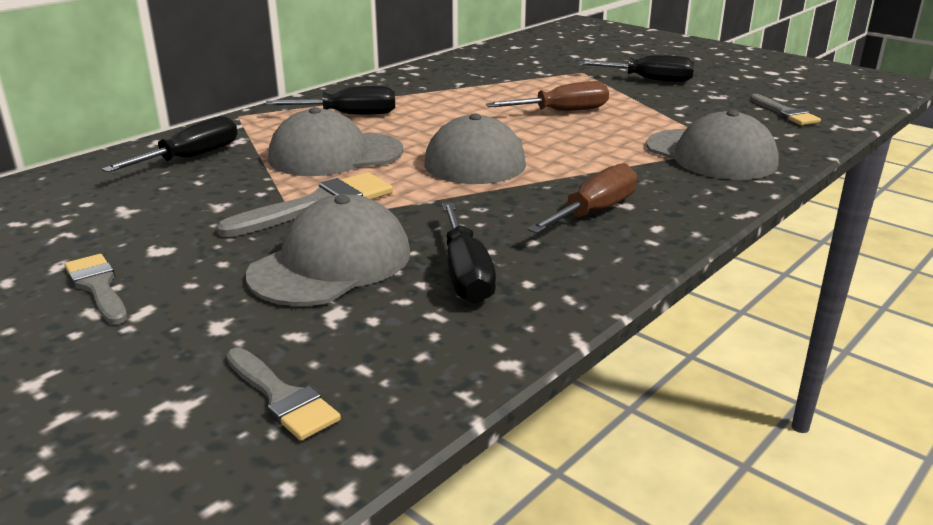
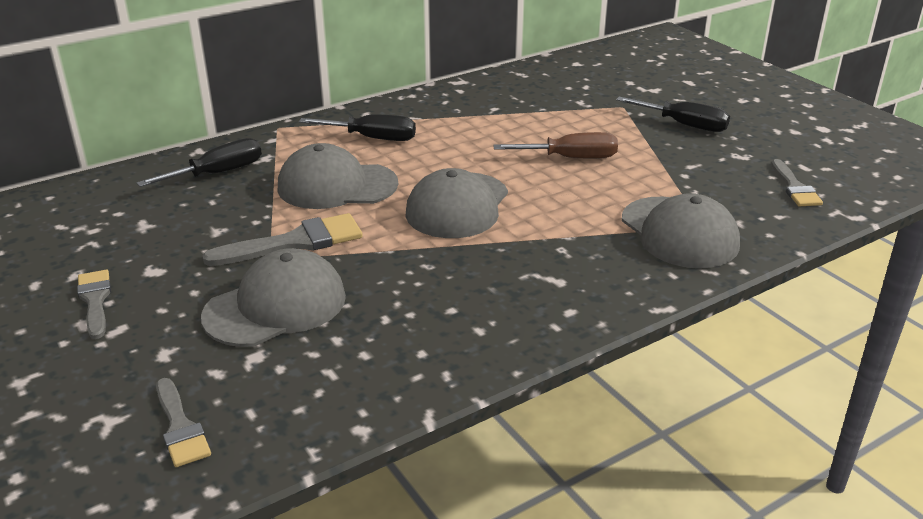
camera: 15 degrees right, 5 degrees up
black screwdriver [442,203,496,304] -> none
brown screwdriver [527,163,637,233] -> none

